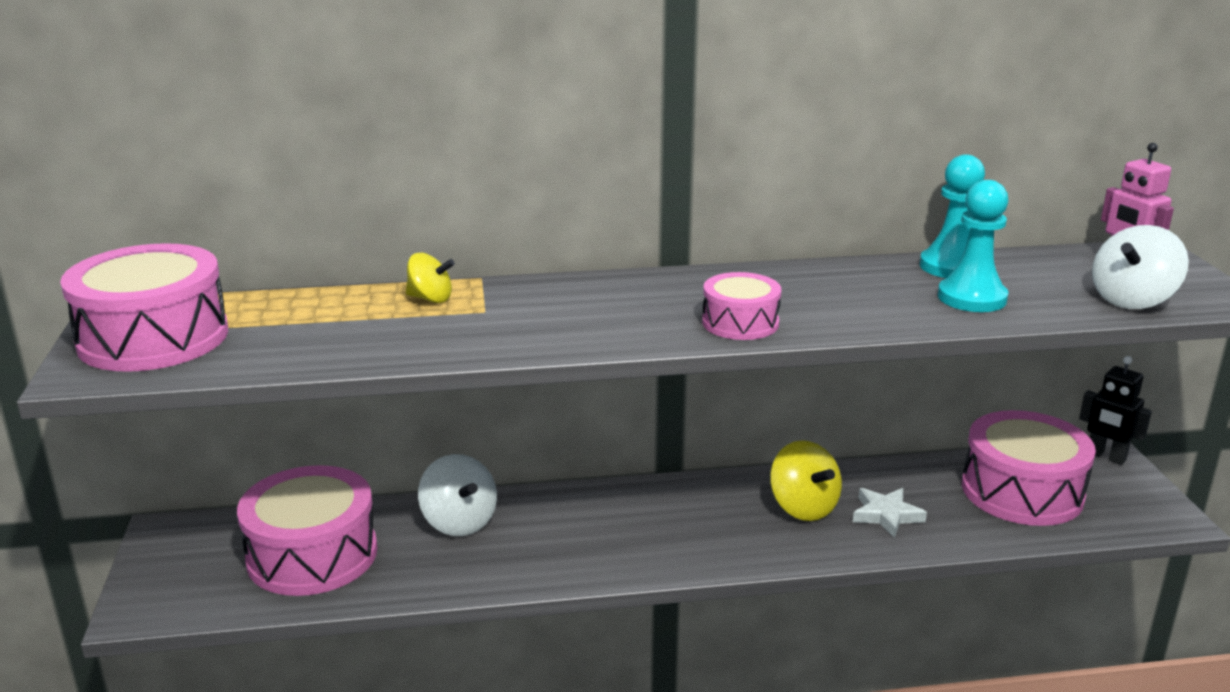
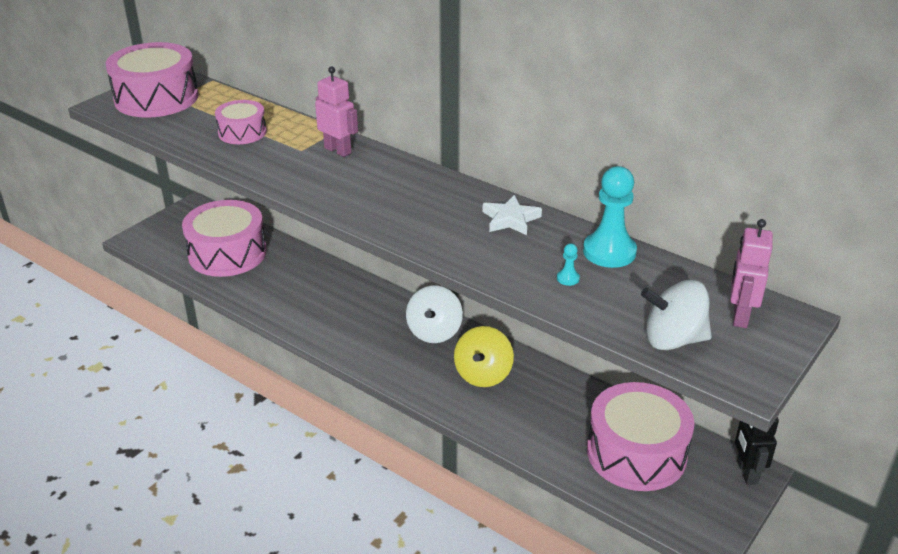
camera: 45 degrees right, 10 degrees up
yellow spinning top [406,253,455,303] -> none
white spinning top [418,454,497,536] -> white spinning top moved to [406,285,463,343]
pink drum [702,272,781,340] -> pink drum moved to [215,100,267,144]
white star [853,488,927,538] -> white star moved to [483,195,542,235]
turquoise pawn [938,180,1009,312] -> turquoise pawn [557,243,580,286], size x0.41
none -> pink robot [315,66,358,157]

